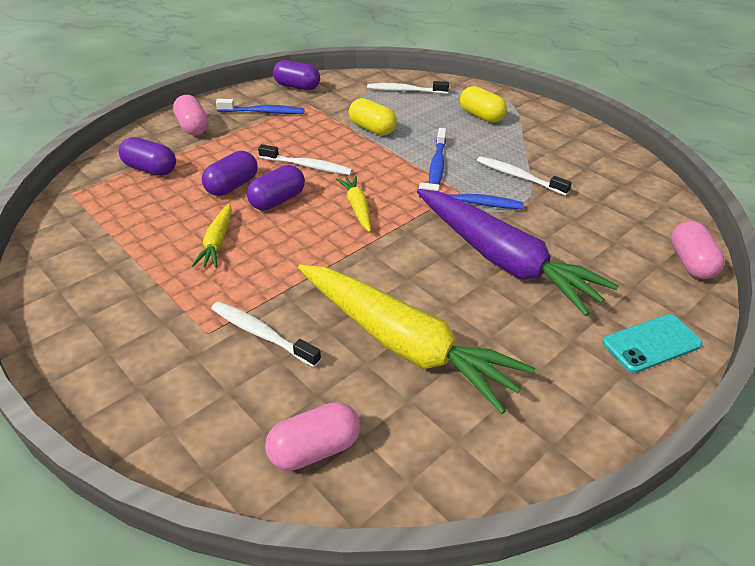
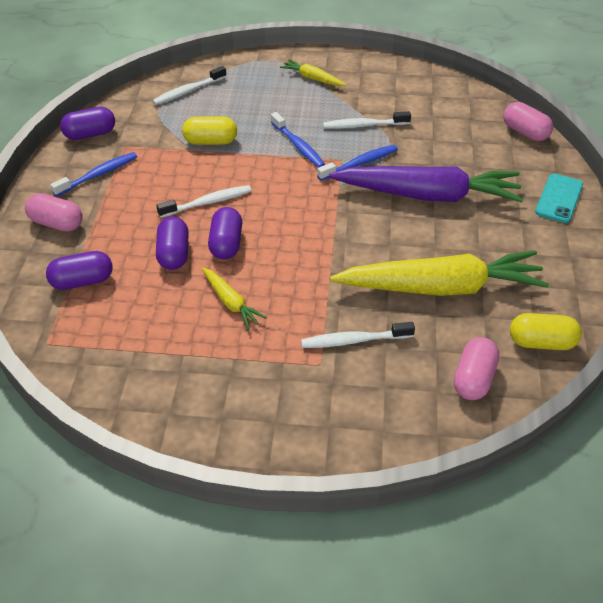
camera: 40 degrees left, 5 degrees up
yellow carrot [336,176,371,232] -> yellow carrot moved to [280,59,346,86]
yellow capsule [460,86,507,123] -> yellow capsule moved to [510,313,582,350]

